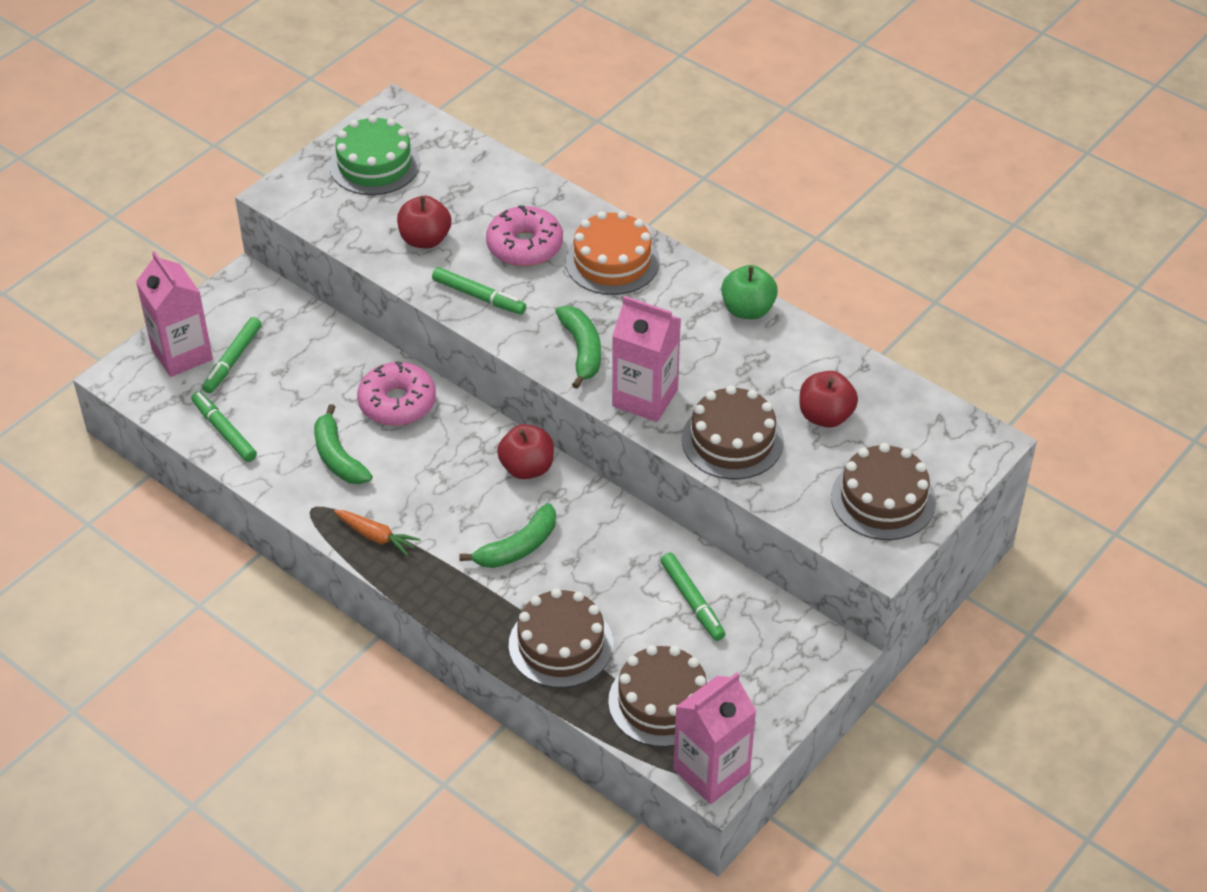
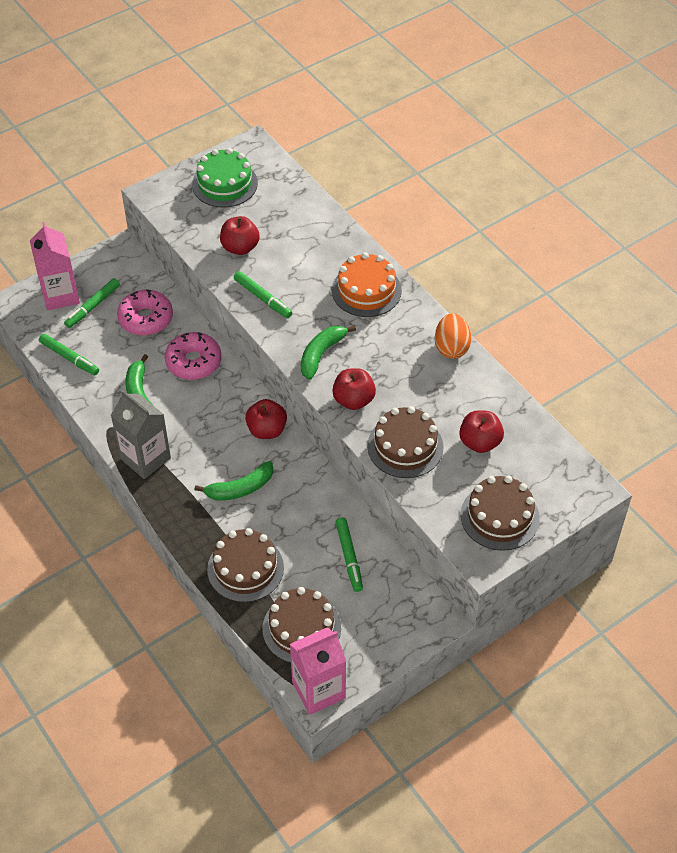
camera: 15 degrees right, 5 degrees up
green marker [191,391,257,462] -> green marker turned 150 degrees clockwise [39,334,99,375]
orange carrot [334,510,420,556] -> grey carton [111,390,171,479]
pink donut [486,205,563,267] -> pink donut moved to [117,289,173,336]
green banana [556,306,601,389] -> green banana turned 150 degrees counterclockwise [301,325,356,380]
pink carton [612,296,681,422] -> red apple [332,368,376,410]
green apple [721,265,778,319] -> orange egg [435,313,471,359]

